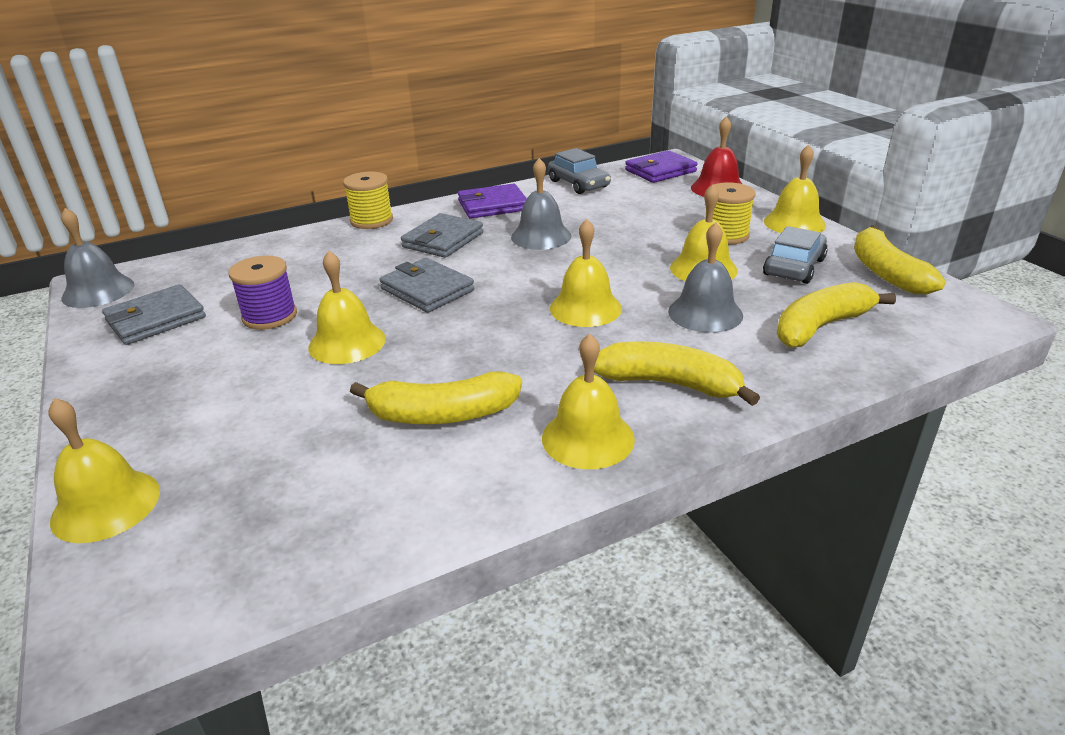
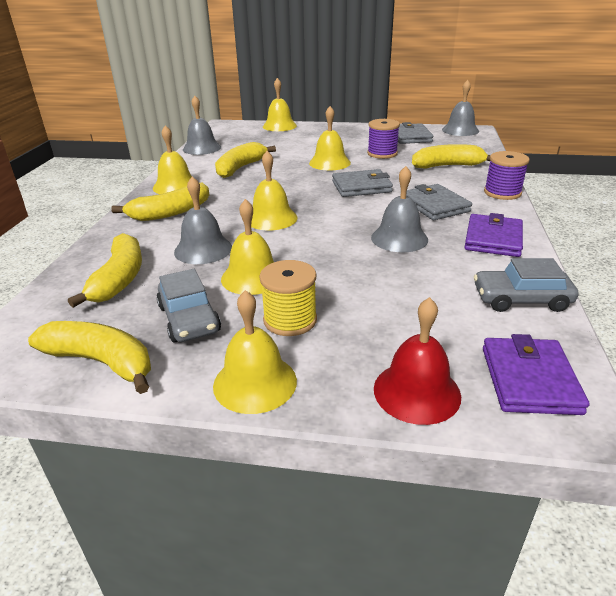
camera: 125 degrees right, 0 degrees up
yellow spool [343,172,393,229] -> purple spool [484,151,530,200]
none -> grey bell [183,96,221,155]
none -> yellow banana [412,144,490,169]

